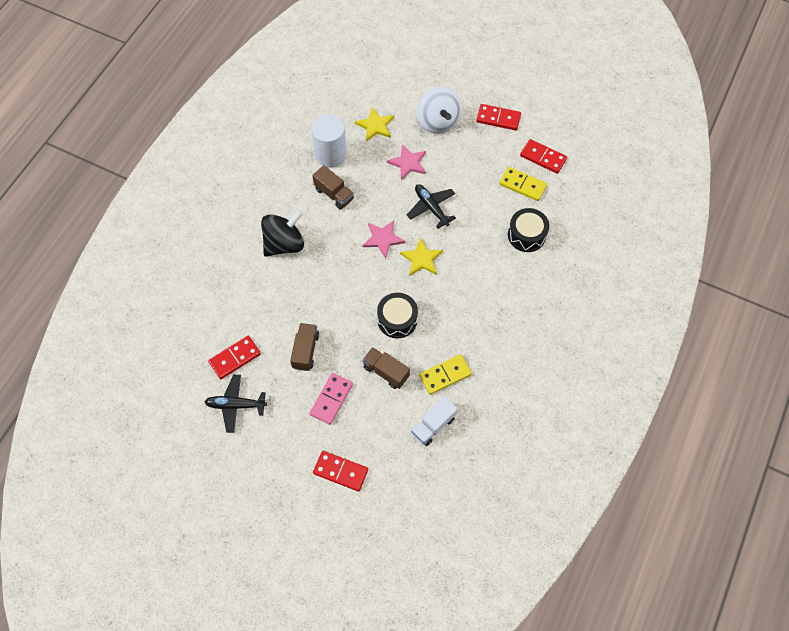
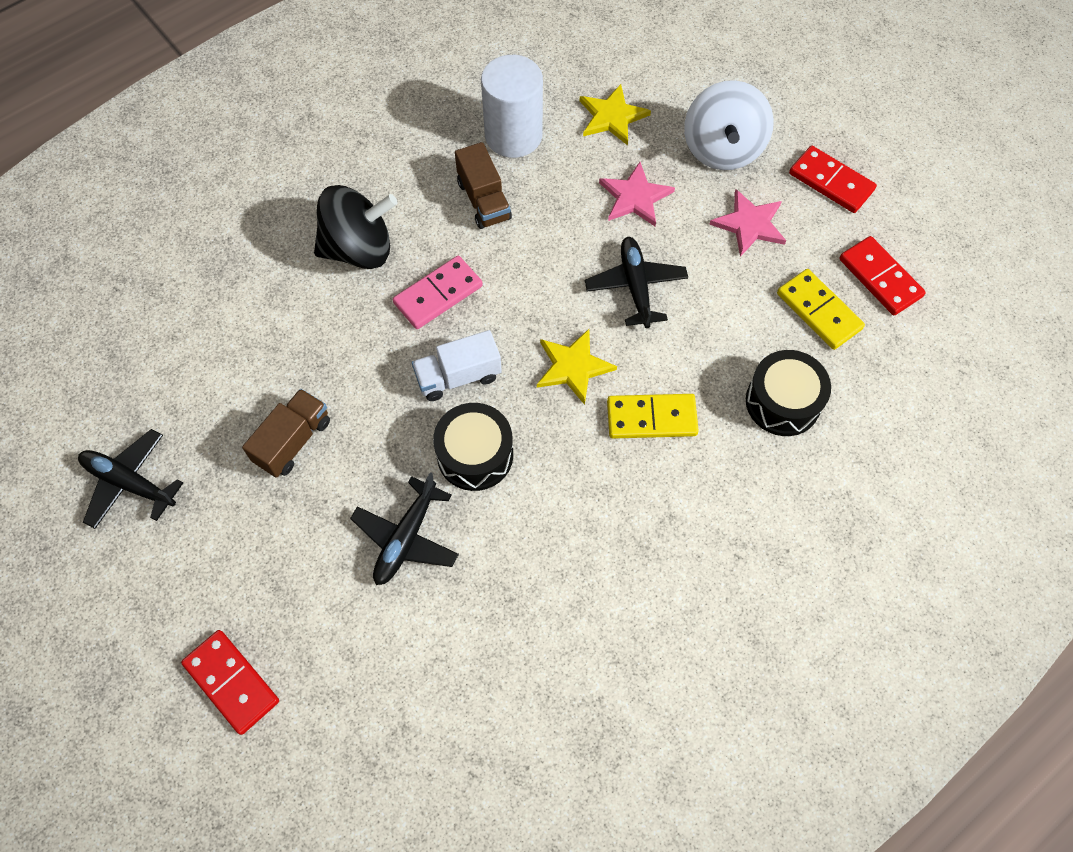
camera: 25 degrees right, 0 degrees up
red domino [208,336,261,379] -> none
pink domino [309,373,353,425] -> pink domino moved to [393,256,483,329]
pink star [362,221,405,259] -> pink star moved to [709,189,786,257]
brown truck [362,347,410,389] -> black plane [350,472,459,585]
white truck [411,396,458,446] -> white truck moved to [412,330,502,401]
yellow domino [419,354,472,395] -> yellow domino moved to [607,394,699,439]

